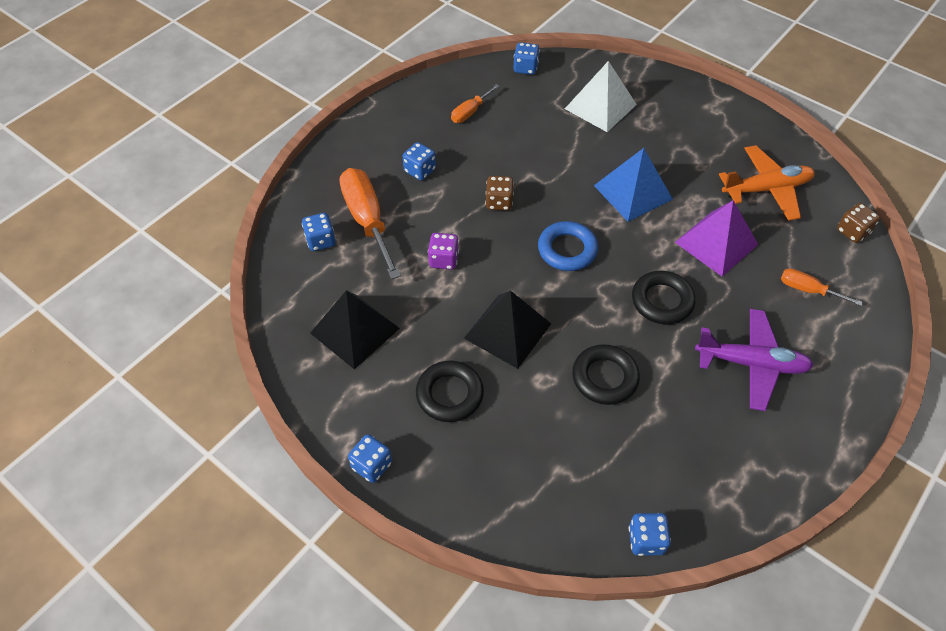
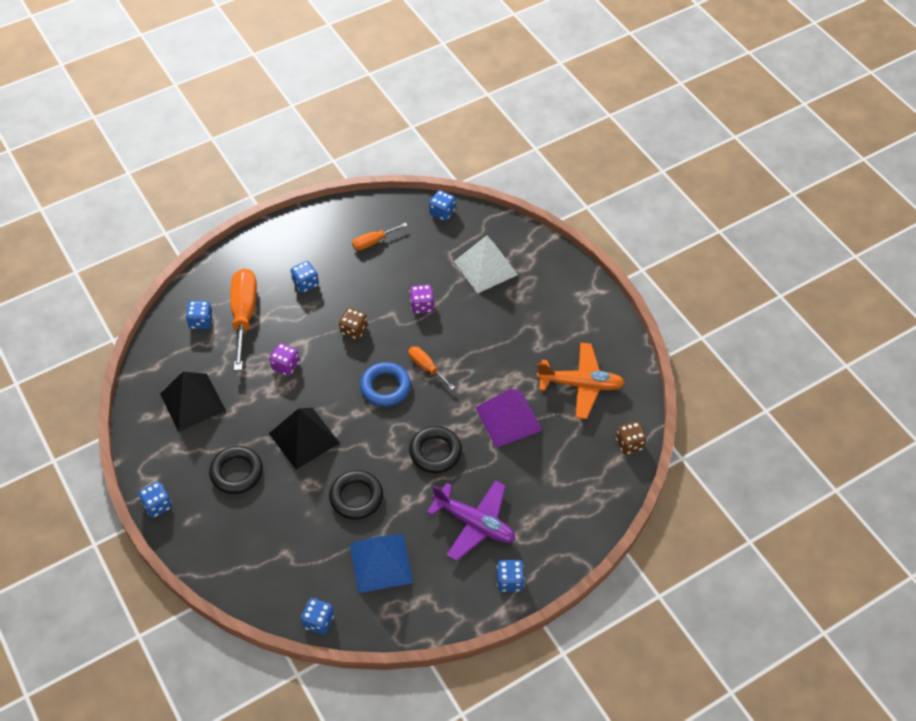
camera: 20 degrees right, 0 degrees up
blue pyramid [594,148,673,222] -> blue pyramid moved to [350,534,413,593]
orange screwdriver [781,268,863,306] -> orange screwdriver moved to [408,346,455,390]
none -> purple dice [410,284,434,314]
none -> blue dice [497,560,525,592]

